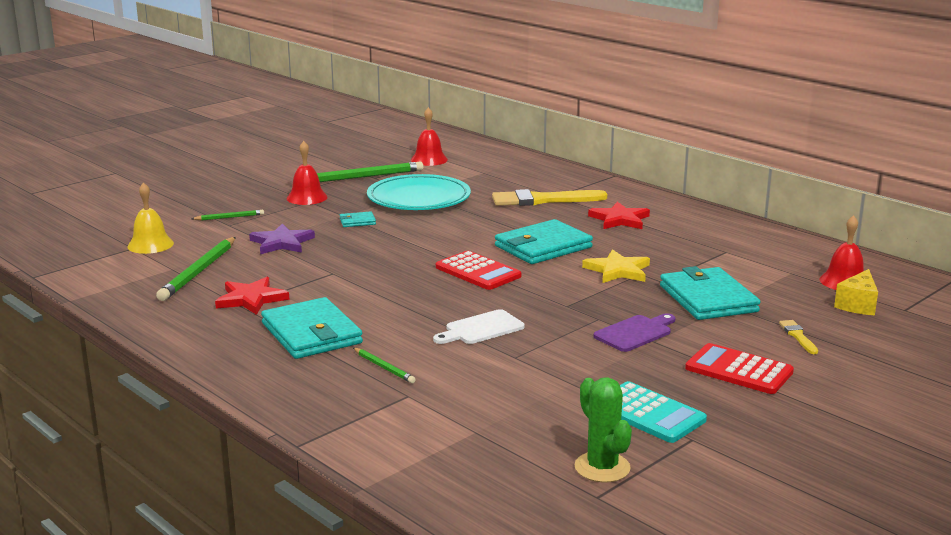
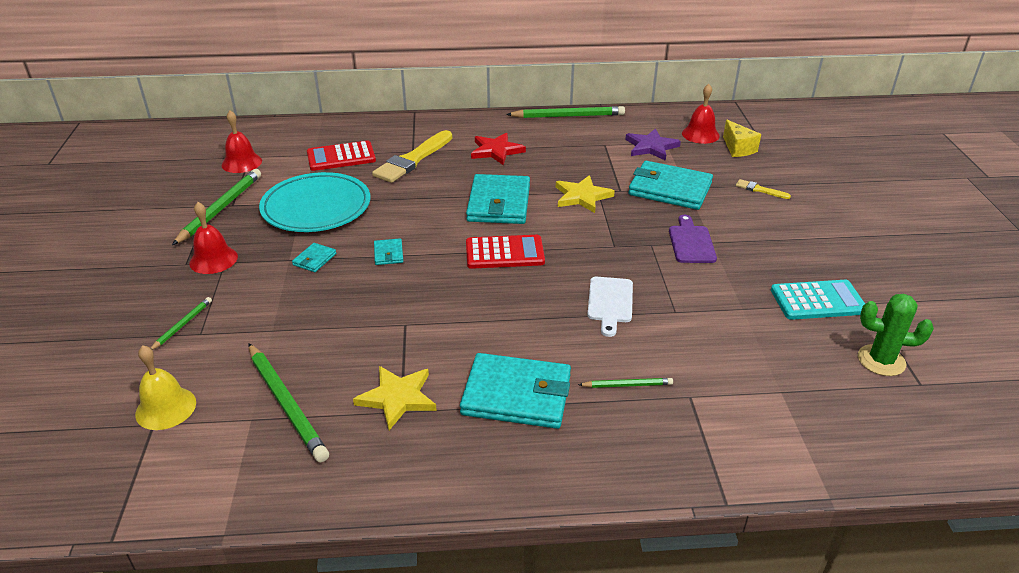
camera: 50 degrees left, 15 degrees up
red star [215,277,289,315] -> yellow star [353,366,437,430]
purple star [249,223,315,254] -> purple star moved to [625,128,681,161]
red calculator [685,343,794,394] -> red calculator moved to [307,140,376,171]
none -> turquoise wallet [374,238,403,265]
none -> green pencil [506,106,625,118]

